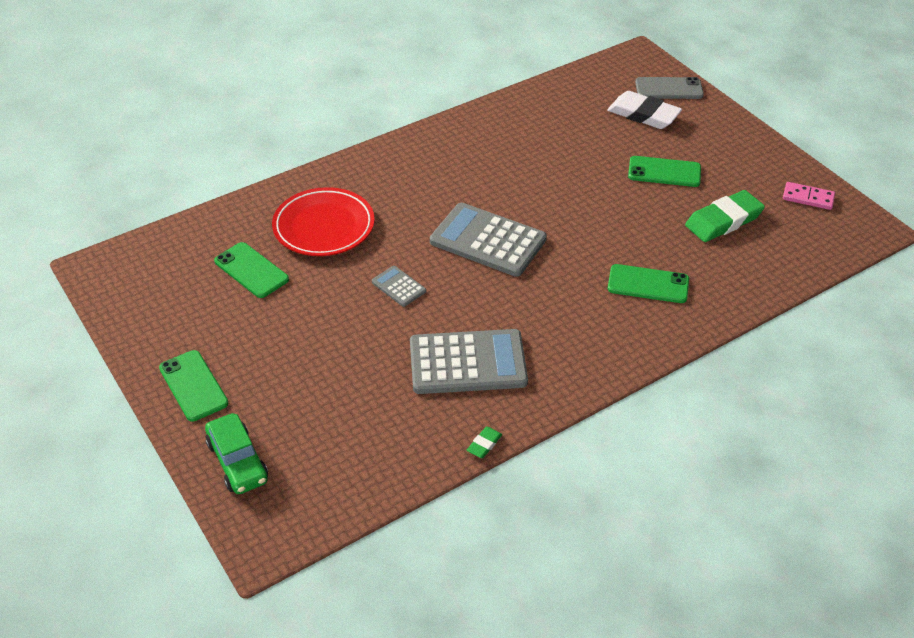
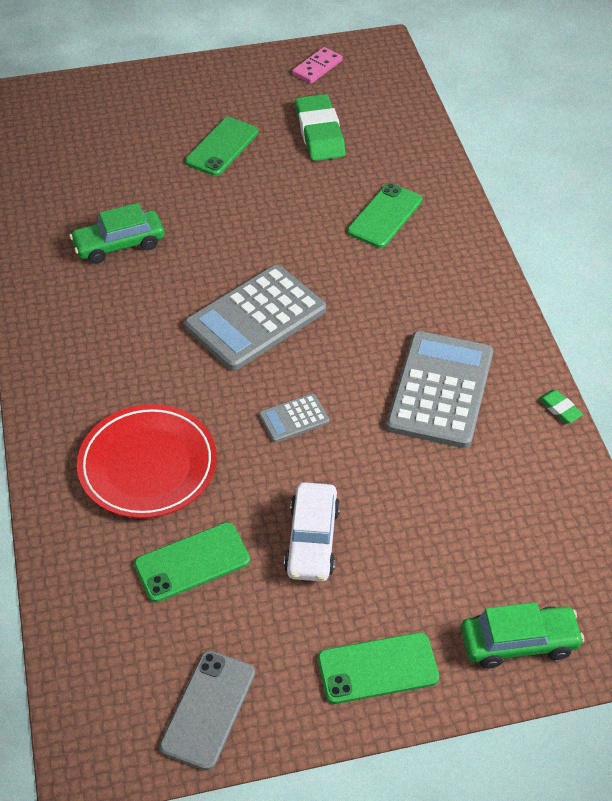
camera: 70 degrees left, 5 degrees up
white eraser [607,91,682,129] -> none
grey phone [635,77,704,99] -> grey phone moved to [159,651,255,770]
none -> green car [69,203,164,264]
none -> white car [284,482,340,582]

